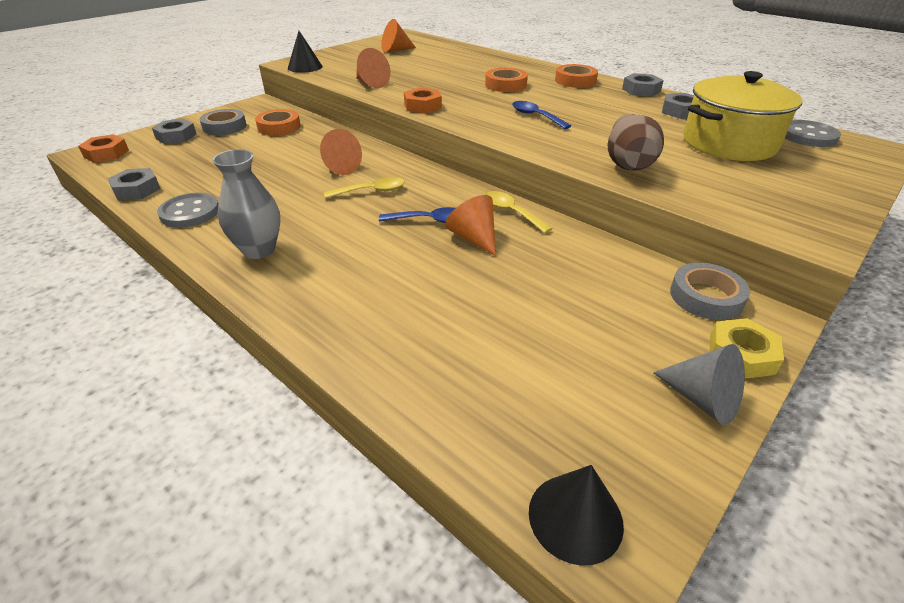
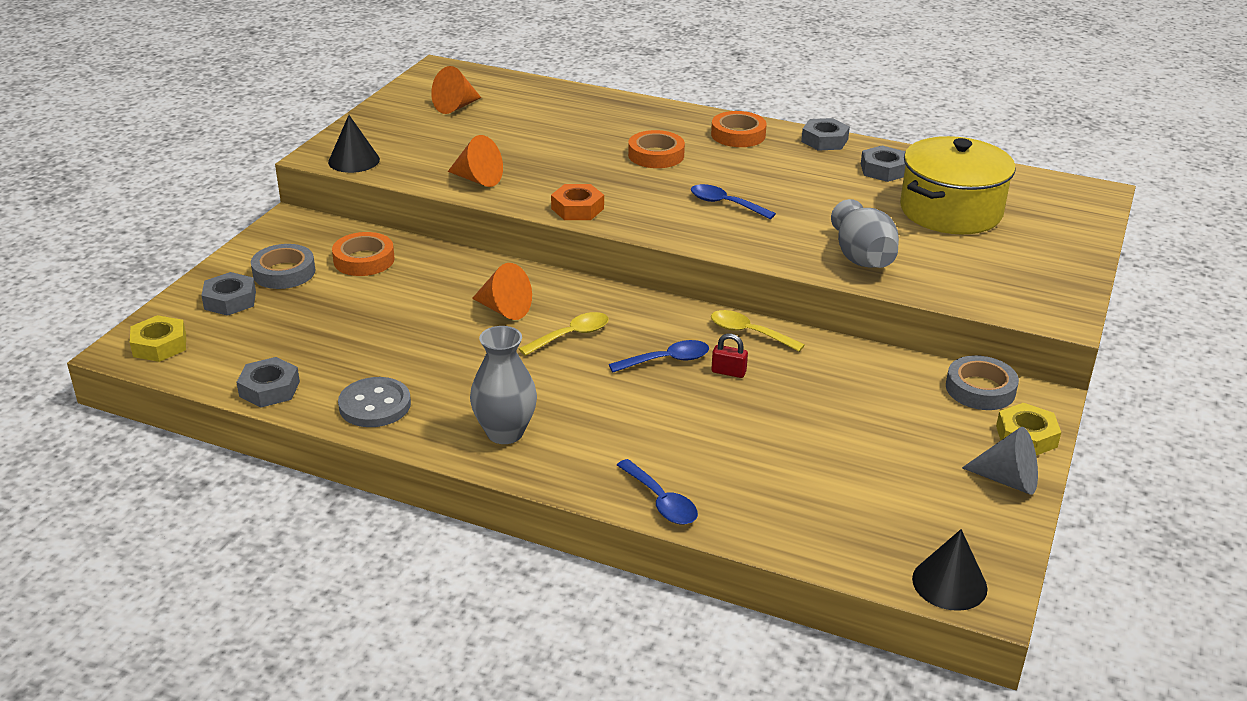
camera: 20 degrees left, 5 degrees down
orange nut [78,134,129,163] -> yellow nut [130,315,186,362]
orange cone [445,195,496,256] -> red padlock [711,334,748,378]
brown vase [608,114,664,171] -> grey vase [831,199,899,268]
grey button [785,120,841,147] -> none
none -> blue spoon [617,459,698,524]

